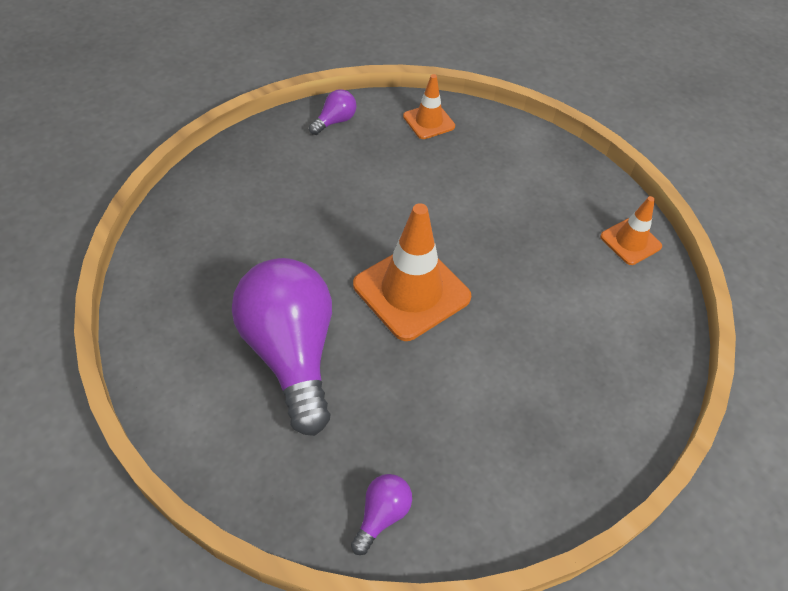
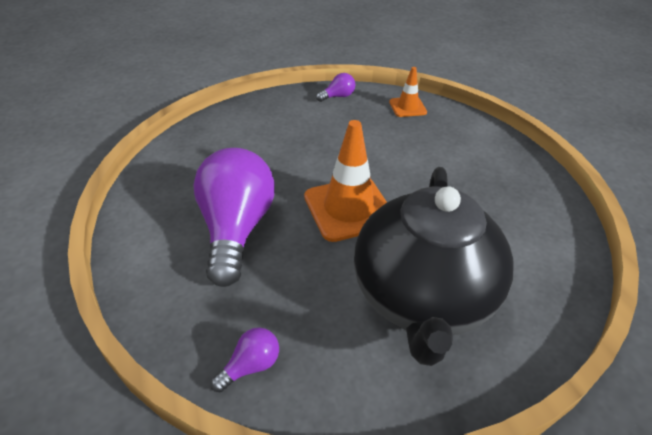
camera: 20 degrees right, 10 degrees down
orange traffic cone [600,196,662,265] -> none
none -> black teapot [354,167,514,366]

